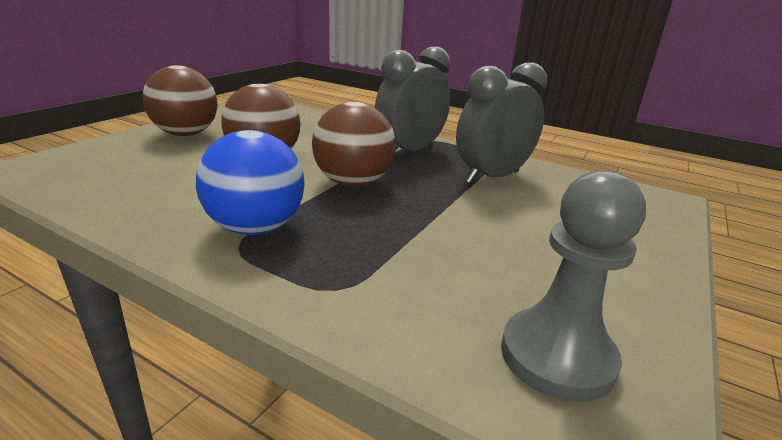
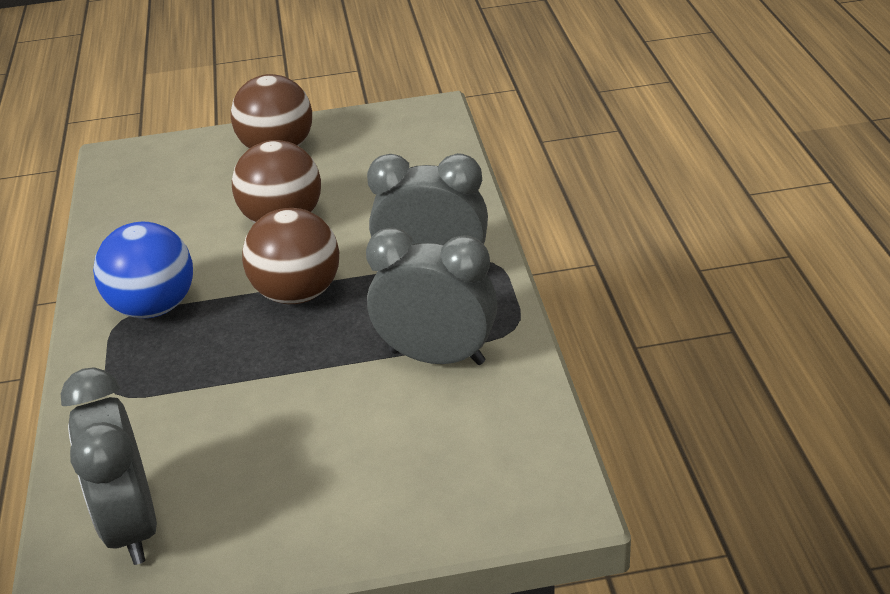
camera: 55 degrees right, 10 degrees up
grey pawn [501,170,646,402] -> grey clock [61,367,157,565]

